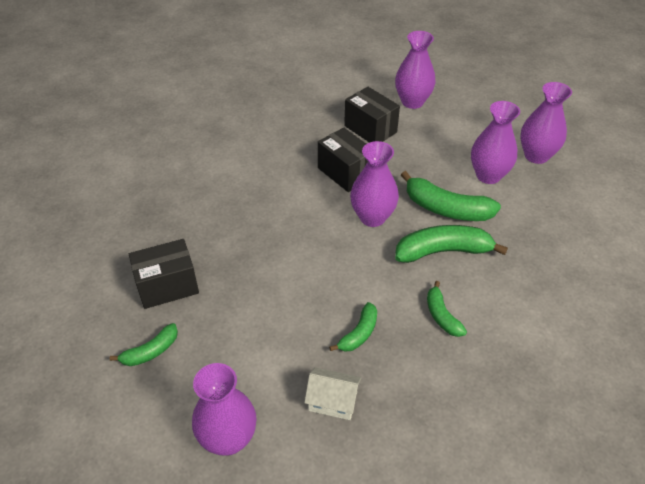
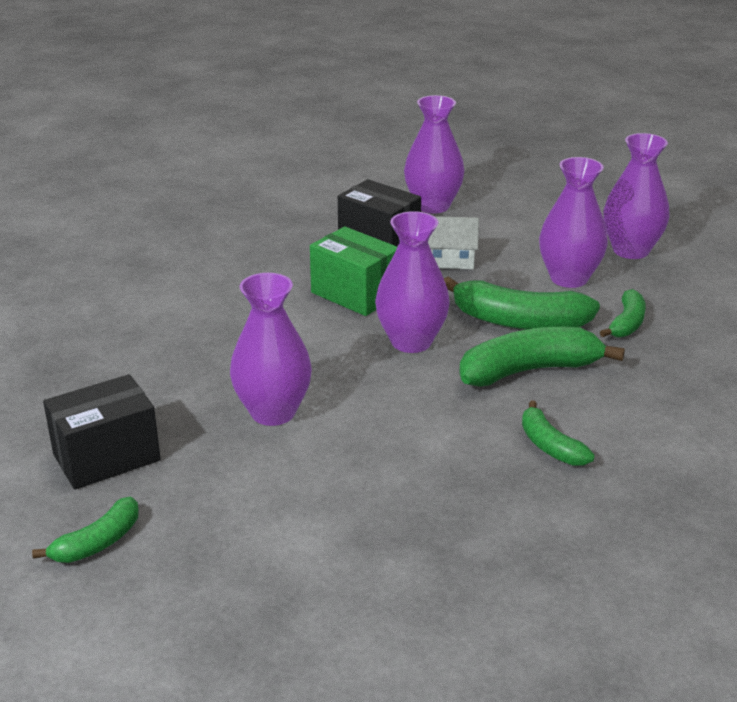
camera: 10 degrees left, 15 degrees down
purple vase [192,363,257,456] -> purple vase moved to [230,273,312,426]
white house [304,367,361,420] -> white house moved to [428,216,479,269]
black box [318,127,368,192] -> green box [310,226,397,316]
green banana [329,302,377,352] -> green banana moved to [600,289,646,337]

